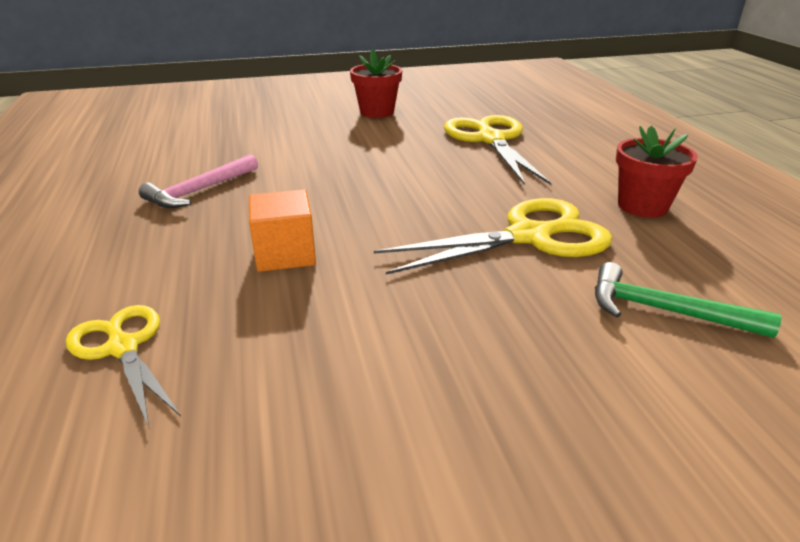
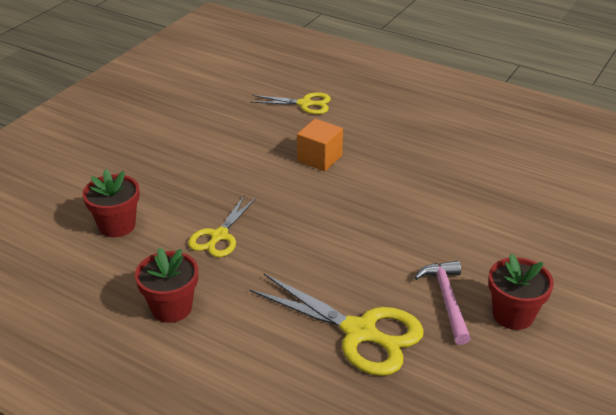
camera: 135 degrees right, 5 degrees up
pink hammer [139,154,258,208] -> pink hammer moved to [414,261,471,345]
yellow scissors [374,198,612,275] -> yellow scissors [188,196,256,257], size x0.61
green hammer [595,262,781,338] -> red flower pot [82,169,140,237]

